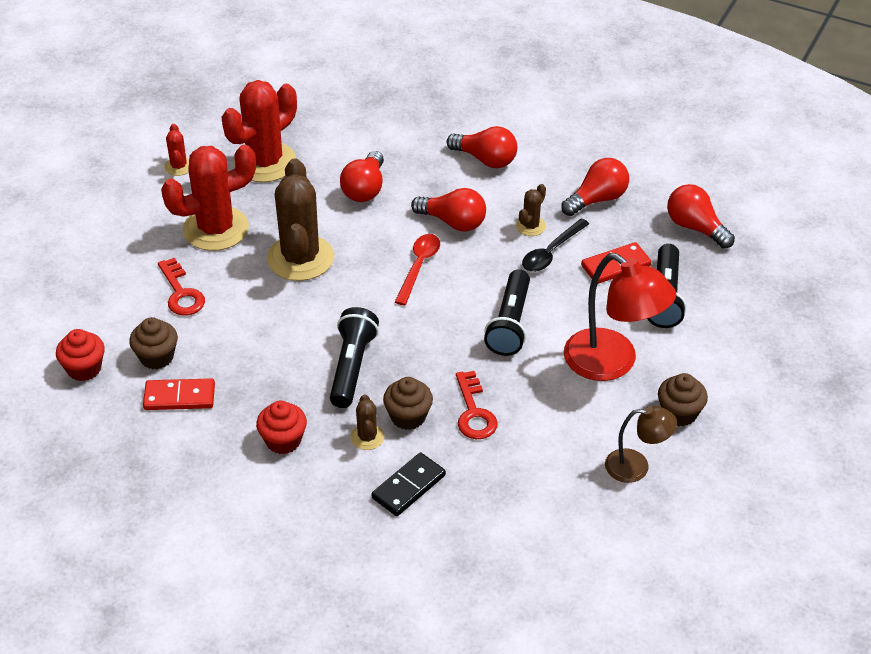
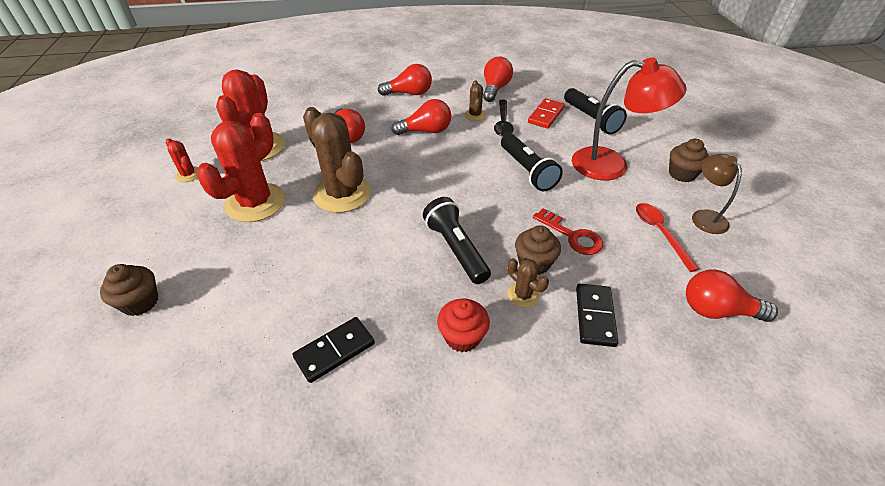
camera: 35 degrees left, 0 degrees up
red cupcake [56,329,105,381] -> none
brown cupcake [129,317,178,369] -> brown cupcake moved to [100,264,158,316]
red domino [143,378,215,410] -> black domino [293,317,375,383]
red key [158,258,205,316] -> none
red spoon [395,234,440,305] -> red spoon moved to [636,203,699,272]
brown lamp [605,406,677,483] -> brown lamp turned 75 degrees counterclockwise [692,154,742,234]
red light bulb [667,184,735,249] -> red light bulb moved to [686,270,778,322]

